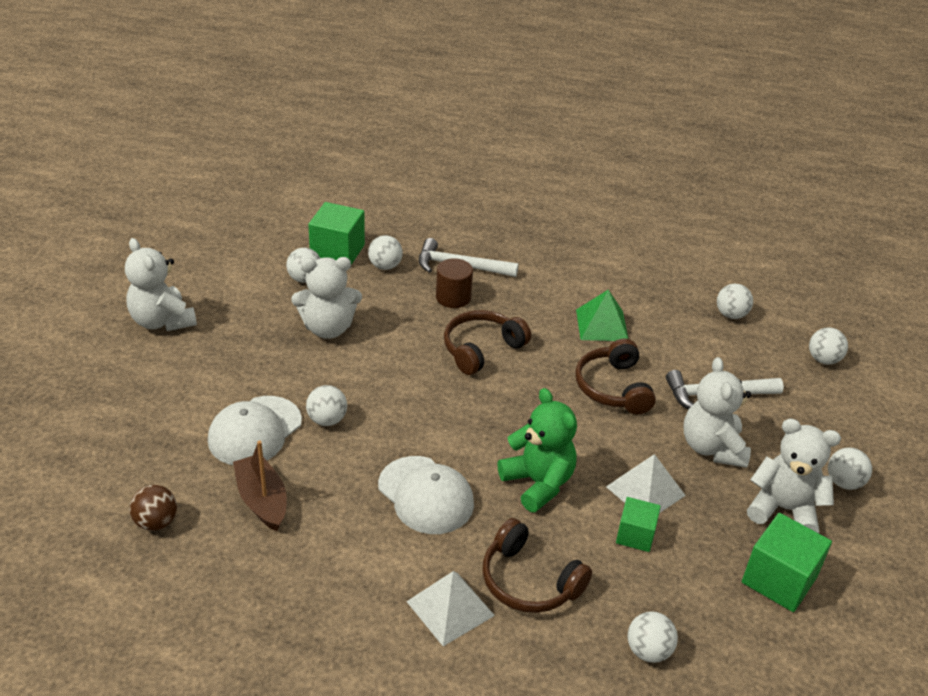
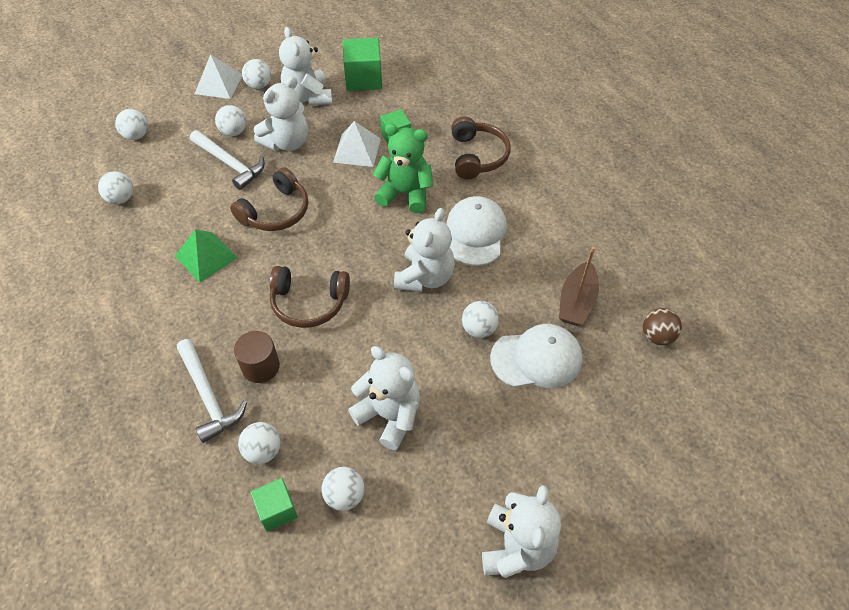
camera: 130 degrees left, 15 degrees up
green cube [308,202,365,265] -> green cube [251,478,298,531], size x0.62
white pyramid [406,571,495,646] -> white pyramid moved to [195,54,242,99]
green teddy bear [498,388,577,512] -> green teddy bear turned 90 degrees clockwise [373,124,433,213]
white ball [627,611,678,663] -> white ball moved to [215,105,246,136]
none -> white teddy bear [394,208,455,292]

